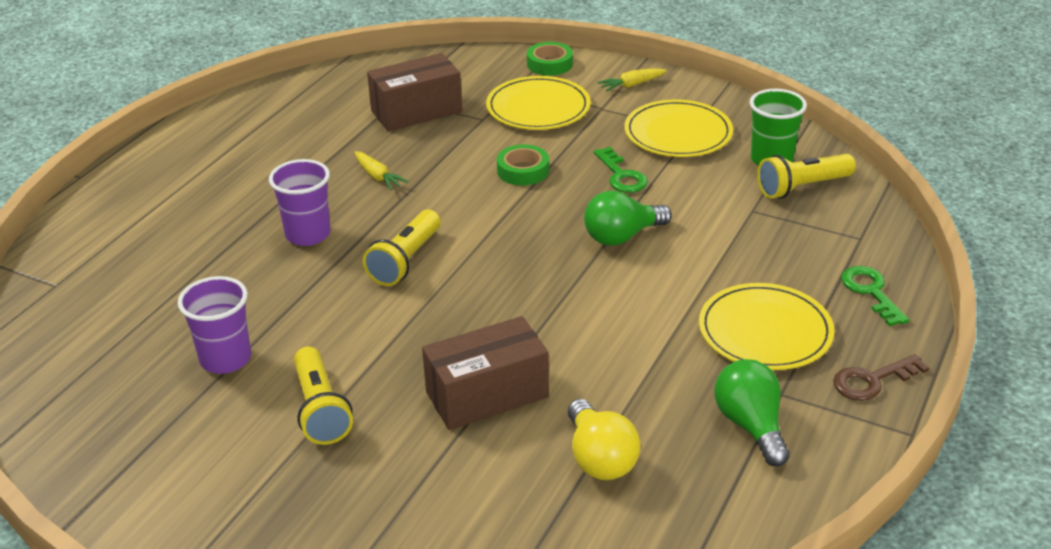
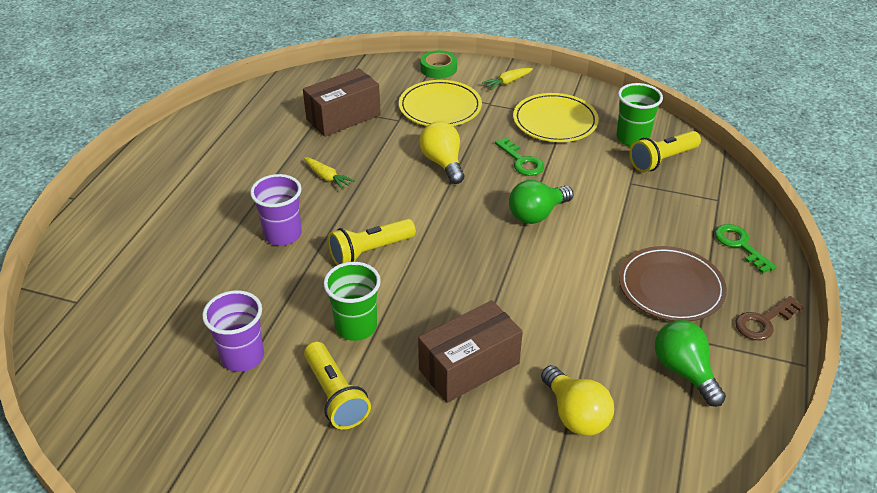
camera: 10 degrees left, 5 degrees up
yellow flashlight [363,210,441,286] -> yellow flashlight turned 45 degrees clockwise [328,219,416,265]
green tape [497,144,549,186] -> yellow light bulb [420,121,465,184]
yellow plate [699,283,834,370] -> brown plate [619,246,727,322]
none -> green cup [323,262,381,341]

